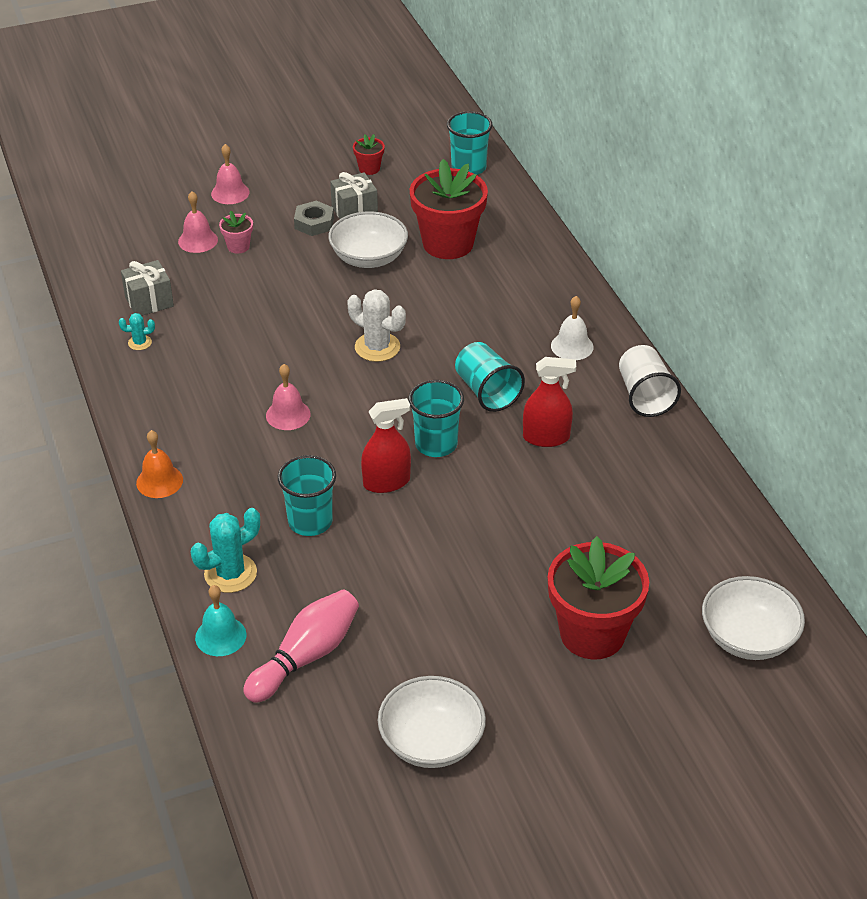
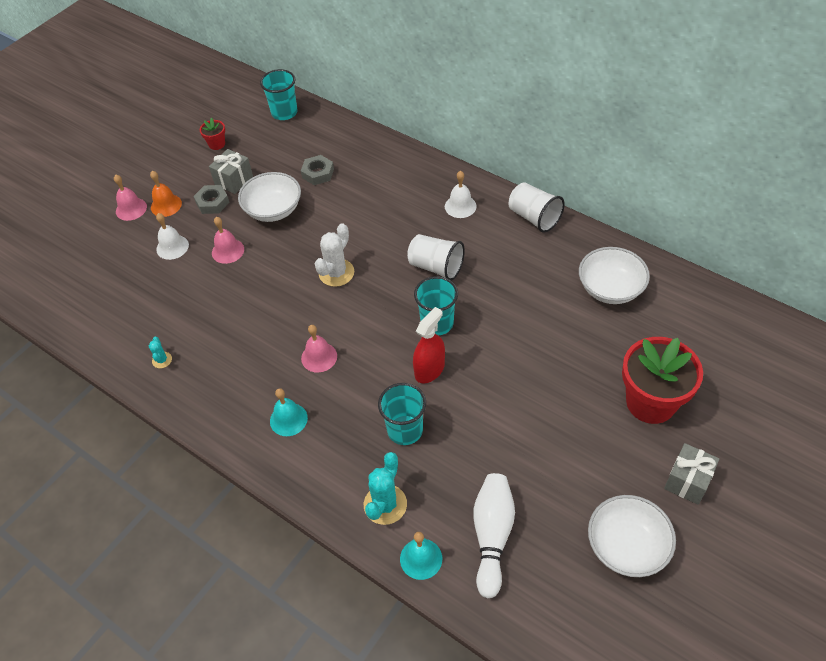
camera: 30 degrees left, 10 degrees up
turquoise cactus [119,313,155,350] -> turquoise cactus turned 60 degrees counterclockwise [149,337,172,368]
grey gift [121,260,174,316] -> grey gift moved to [664,443,719,505]
orange bell [136,430,183,498] -> orange bell moved to [150,171,182,217]
pink bell [178,191,218,253] -> pink bell moved to [212,217,244,264]
pink flower pot [219,211,253,253] -> white bell [156,213,189,260]
pink bowling pin [243,589,359,703] -> white bowling pin [473,473,515,598]
white cactus [347,289,406,362] -> white cactus turned 60 degrees counterclockwise [315,223,354,287]
red flower pot [410,159,488,259] -> grey nut [301,155,334,185]
turquoise cup [455,342,525,412] -> white cup [407,234,465,281]
red spray bottle [523,357,576,447] -> none
white bowl [702,576,805,660] -> white bowl moved to [579,247,650,304]
none -> turquoise bell [270,388,308,436]

